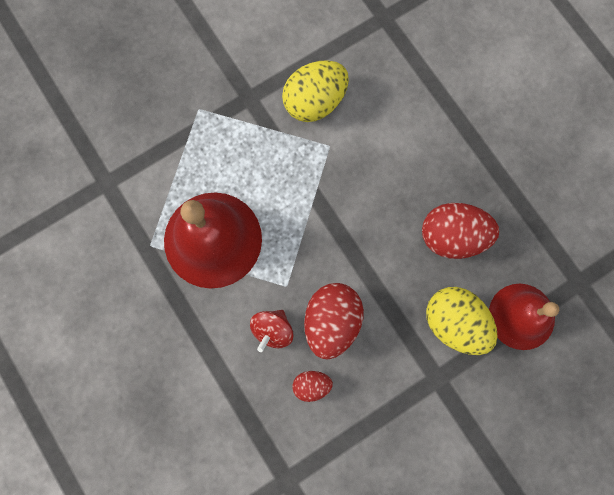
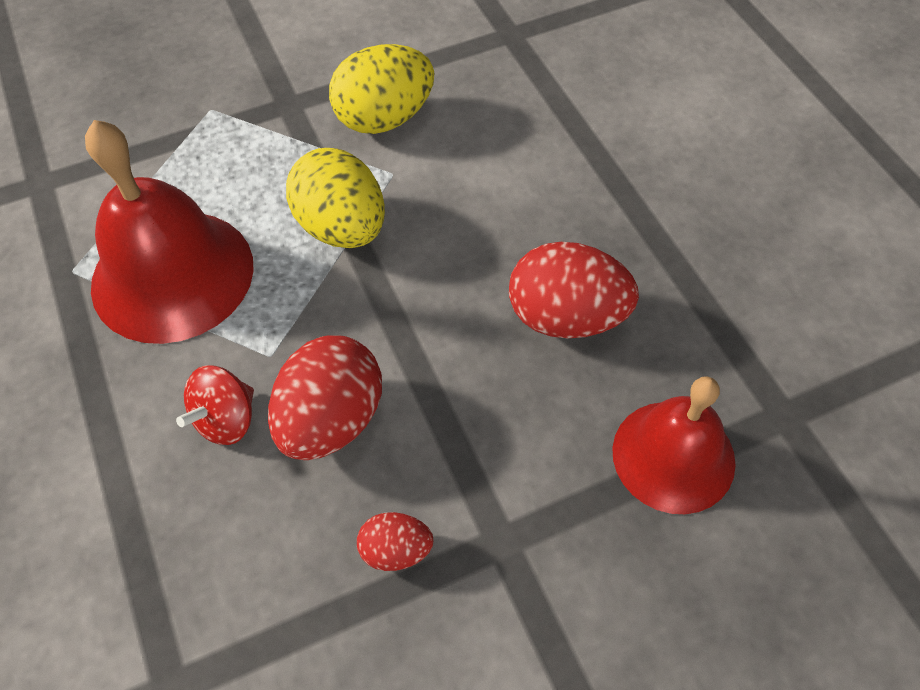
camera: 10 degrees right, 20 degrees down
red egg [292,371,333,402] -> red egg moved to [357,512,434,571]
yellow egg [426,287,498,355] -> yellow egg moved to [286,148,385,248]

